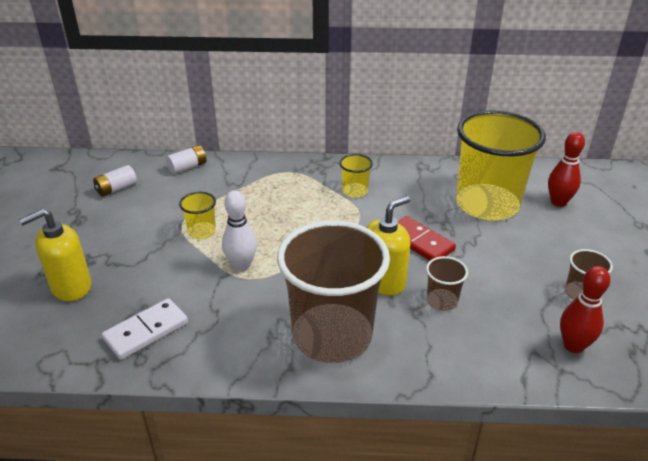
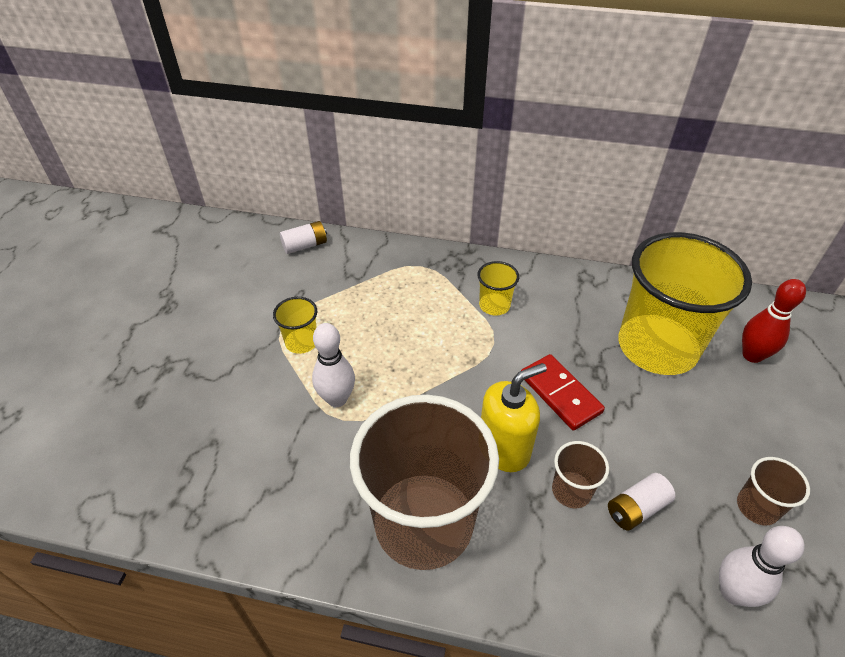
camera: 10 degrees right, 10 degrees up
yellow soap dispenser [19,209,91,301] -> none
white battery [93,165,137,197] -> white battery moved to [608,473,676,531]
white domino [102,298,188,360] -> none
red bowling pin [560,266,611,353] -> white bowling pin [719,526,805,607]

